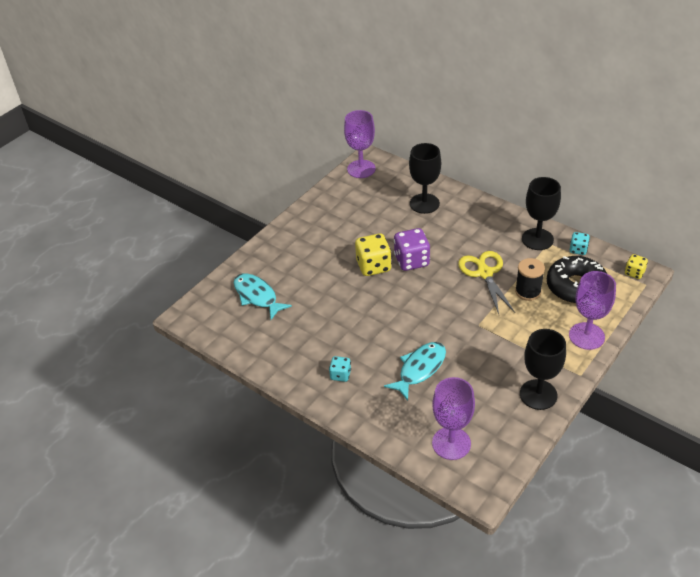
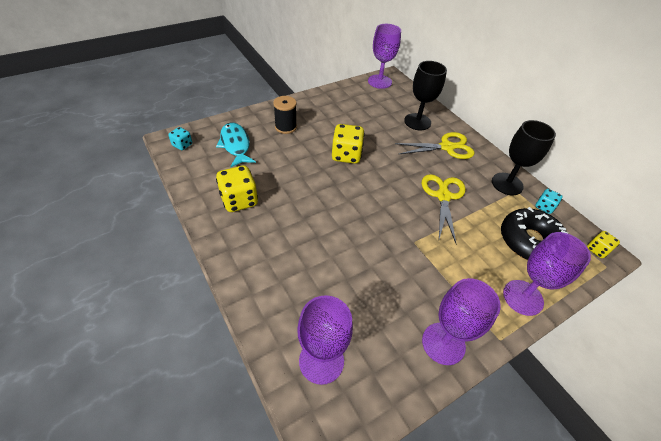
camera: 15 degrees right, 5 degrees up
turquoise dice [329,356,351,382] -> turquoise dice moved to [168,127,192,150]
turquoise fish [384,342,446,401] -> none
purple dice [394,228,430,271] -> none
black spool [515,258,545,301] -> black spool moved to [273,96,297,134]
black goblet [520,329,566,410] -> purple goblet [422,278,501,365]
none -> yellow dice [216,165,258,212]
none -> yellow scissors [395,132,474,159]

